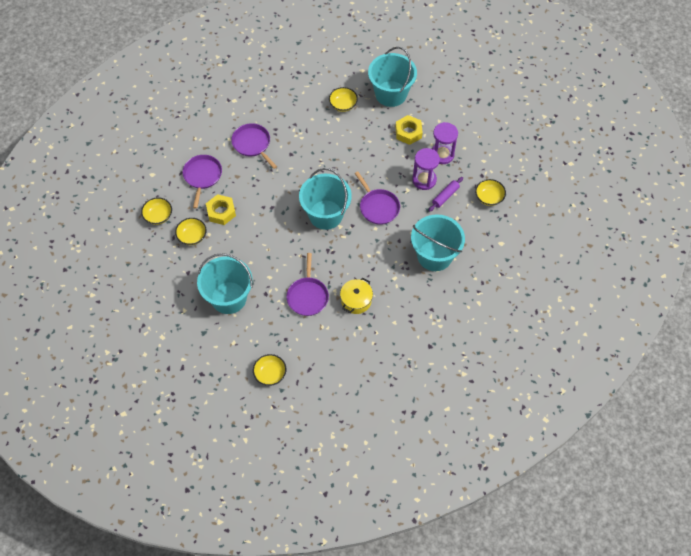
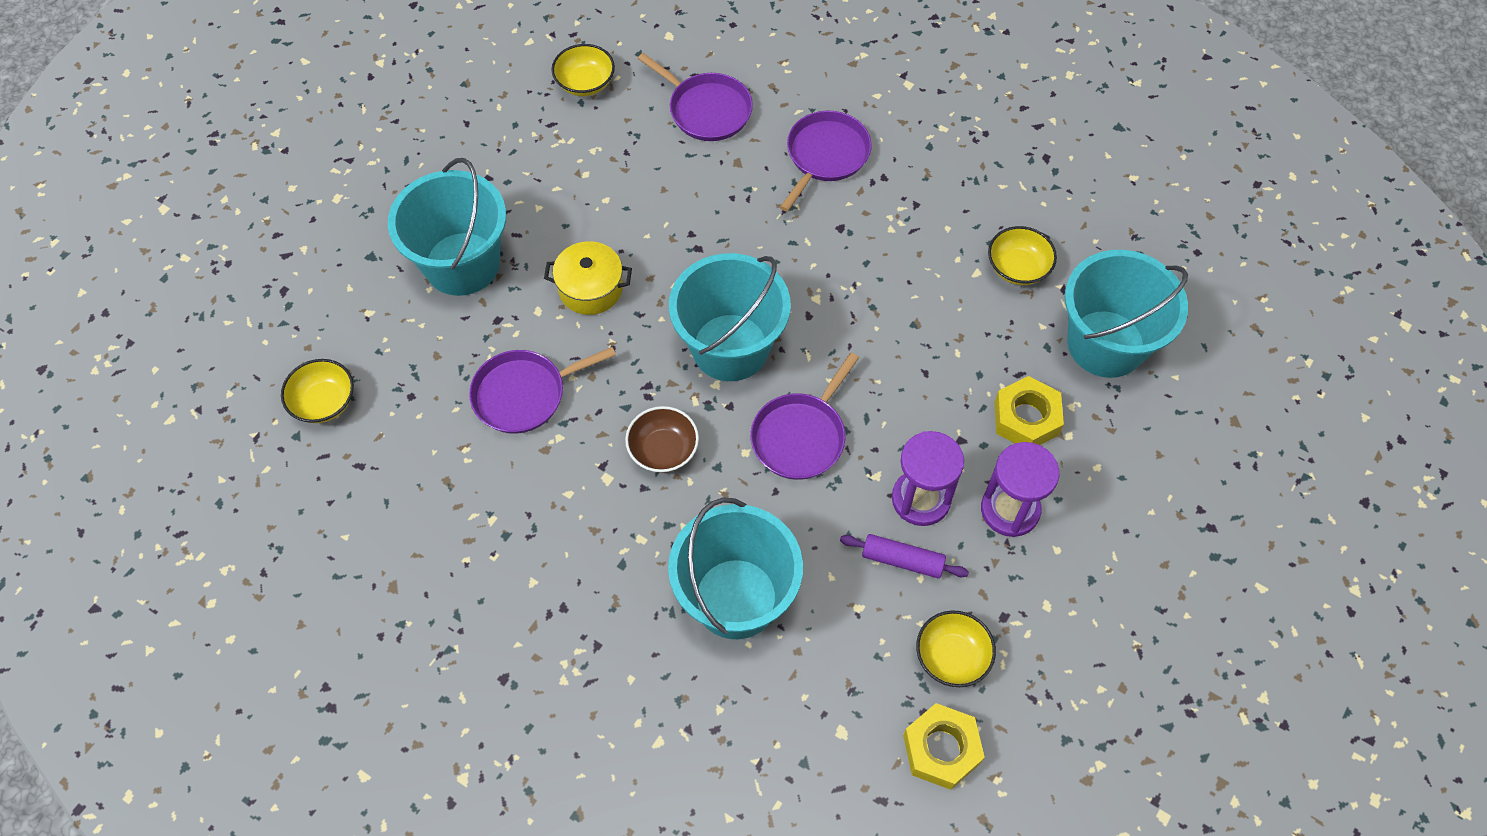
camera: 65 degrees right, 0 degrees up
yellow bowl [175,218,207,245] -> none
purple pan [183,155,222,208] -> purple pan turned 60 degrees clockwise [638,53,753,141]
yellow nut [206,194,236,225] -> yellow nut moved to [903,703,985,790]
yellow pot [340,277,373,314] -> yellow pot moved to [544,241,632,315]
none -> brown bowl [625,406,699,473]

